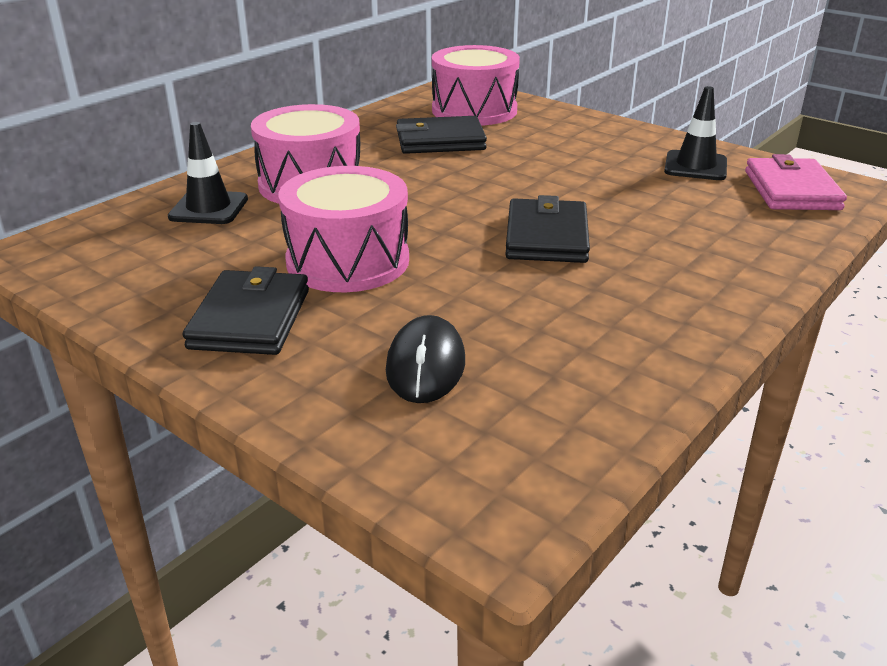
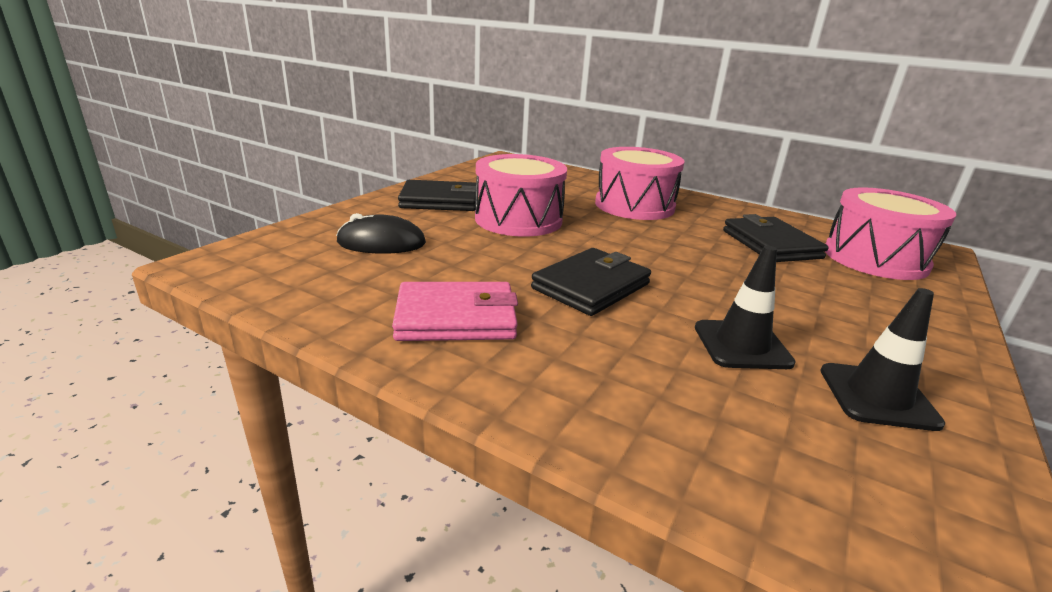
camera: 80 degrees right, 5 degrees down
black traffic cone [168,122,248,224] -> black traffic cone moved to [695,246,796,369]
black wallet [505,195,590,263] -> black wallet turned 45 degrees counterclockwise [531,248,651,316]
pink wallet [745,154,847,210] -> pink wallet moved to [392,282,518,341]

